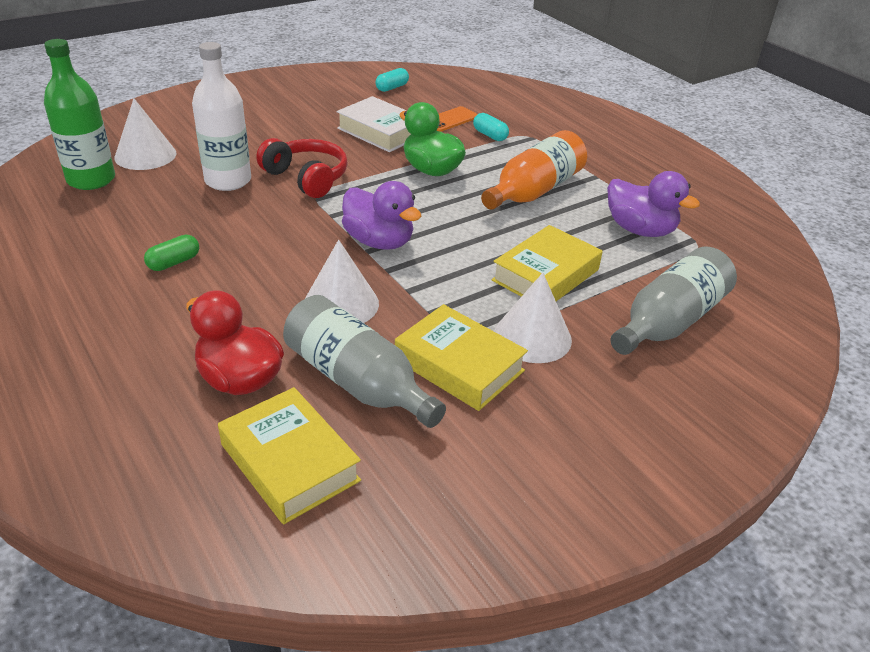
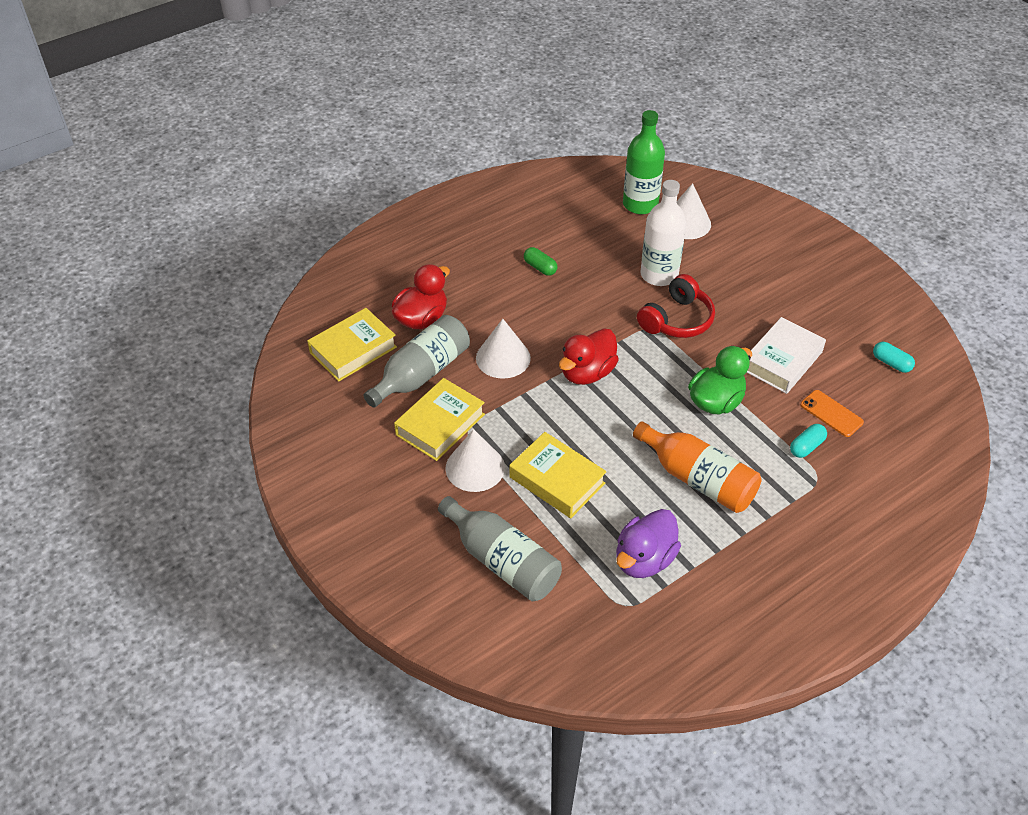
camera: 90 degrees right, 10 degrees up
purple duck [342,181,421,250] -> red duck [559,328,619,385]

